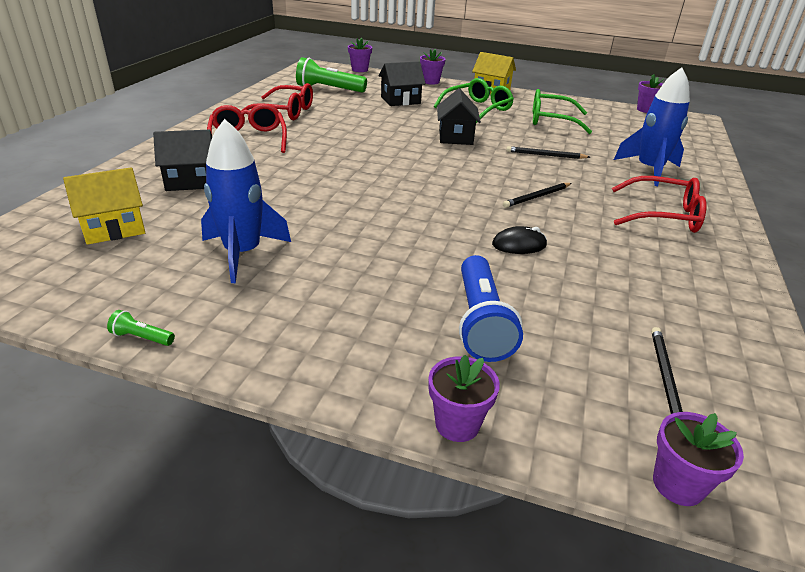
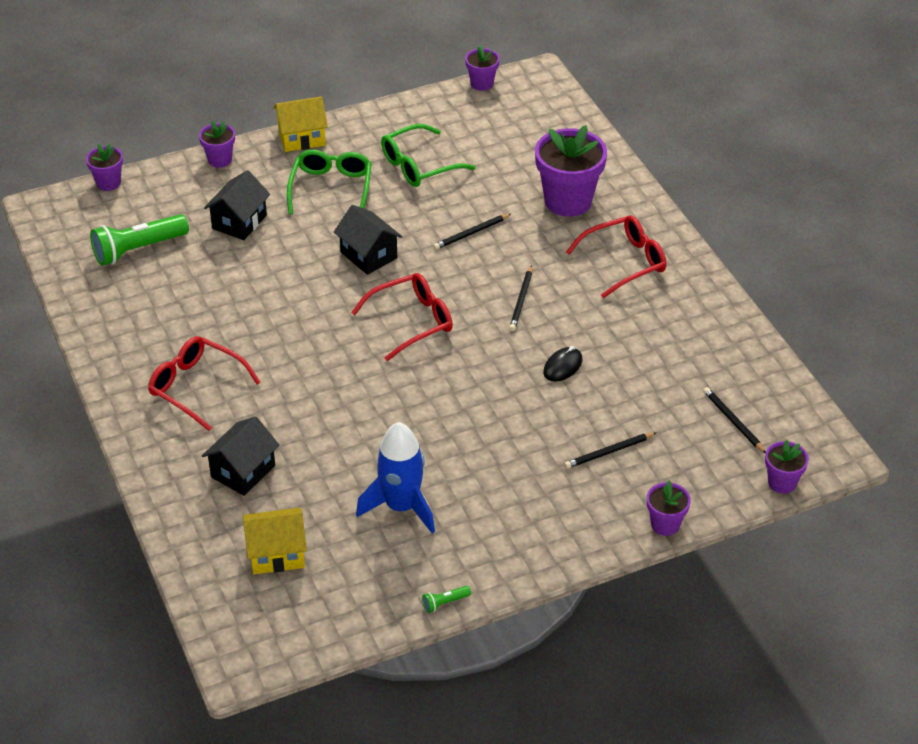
camera: 40 degrees left, 10 degrees up
yellow house [63,167,145,245] -> yellow house turned 60 degrees clockwise [243,508,307,574]
red glasses [241,83,313,120] -> red glasses moved to [351,273,453,361]
blue flashlight [459,255,523,362] -> black pencil [564,432,657,469]
blue rocket [614,67,690,186] -> purple flower pot [535,125,607,217]

